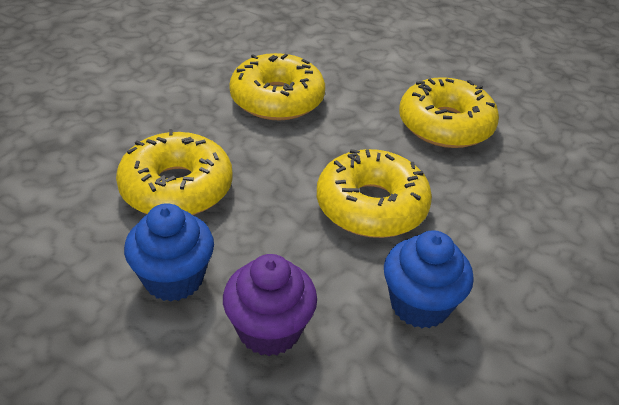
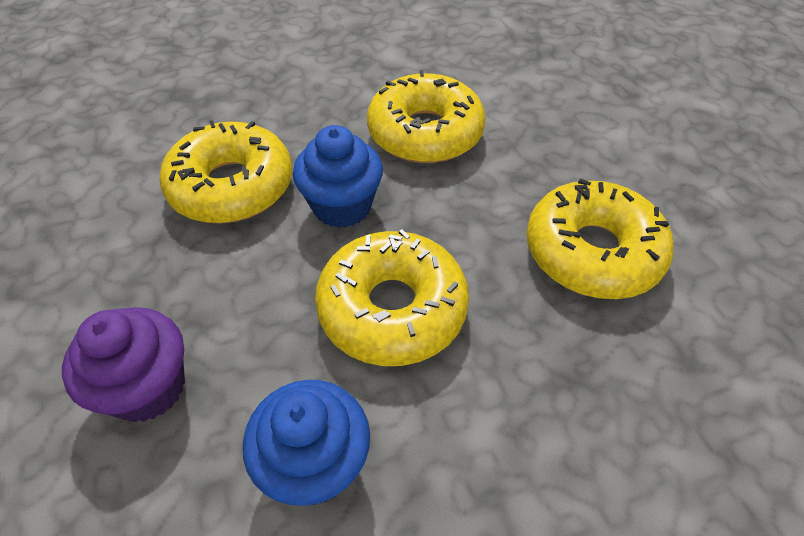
camera: 40 degrees right, 10 degrees up
blue cupcake [124,203,214,301] -> blue cupcake moved to [293,125,383,228]

